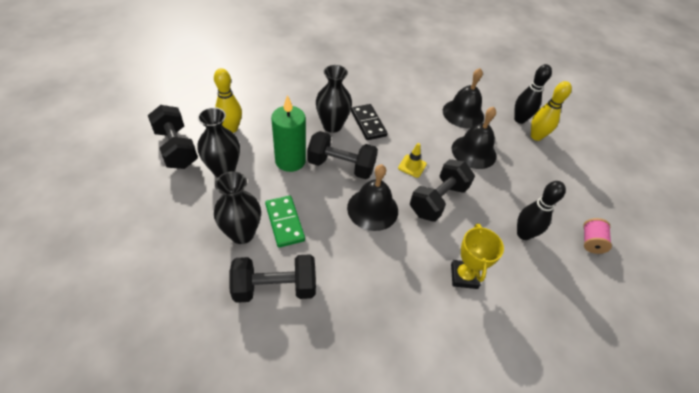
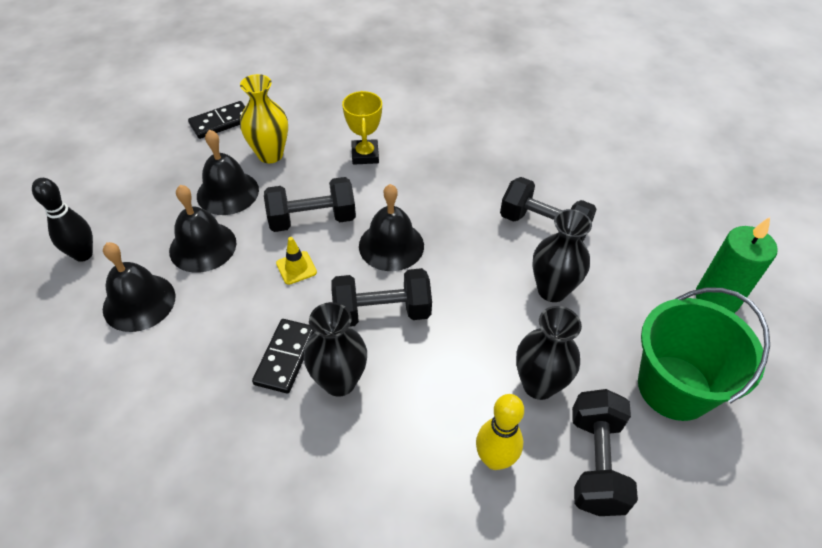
camera: 140 degrees left, 0 degrees up
green domino [265,196,305,248] -> none
green candle [271,95,306,172] -> green candle moved to [696,217,778,313]
black dumbbell [307,131,378,179] -> black dumbbell turned 60 degrees counterclockwise [331,268,432,327]
yellow trophy [451,224,504,289] -> yellow trophy turned 45 degrees counterclockwise [342,91,382,165]
black bowling pin [517,181,566,240] -> yellow vase [240,74,288,163]
yellow bowling pin [531,81,572,141] -> none
pink spool [583,218,612,254] -> black domino [188,101,245,139]
none -> black bell [197,130,259,215]
none -> green bucket [638,288,770,421]

